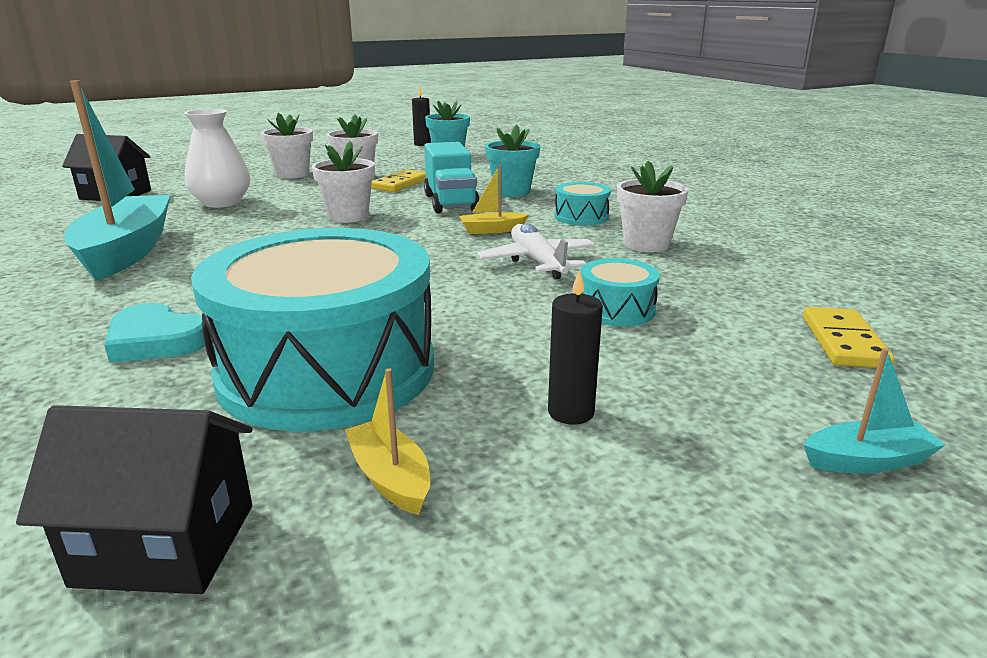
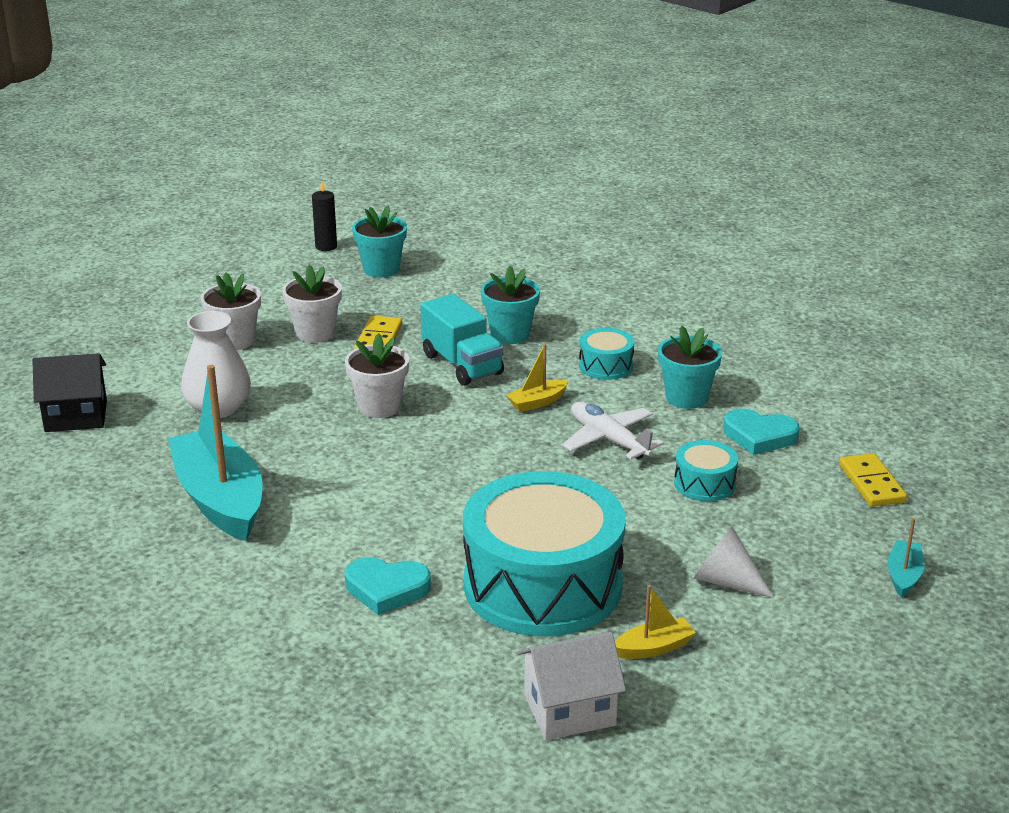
camera: 20 degrees left, 5 degrees up
black house [16,405,252,594] -> white house [518,632,626,740]
yellow boat [345,368,430,515] -> yellow boat turned 120 degrees clockwise [615,585,696,659]
black candle [548,269,603,425] -> white cone [693,526,774,598]
white flower pot [617,161,689,252] -> turquoise flower pot [658,326,722,409]
turquoise boat [804,348,945,473] -> turquoise boat turned 45 degrees counterclockwise [887,518,924,597]
none -> turquoise heart [723,409,800,455]

